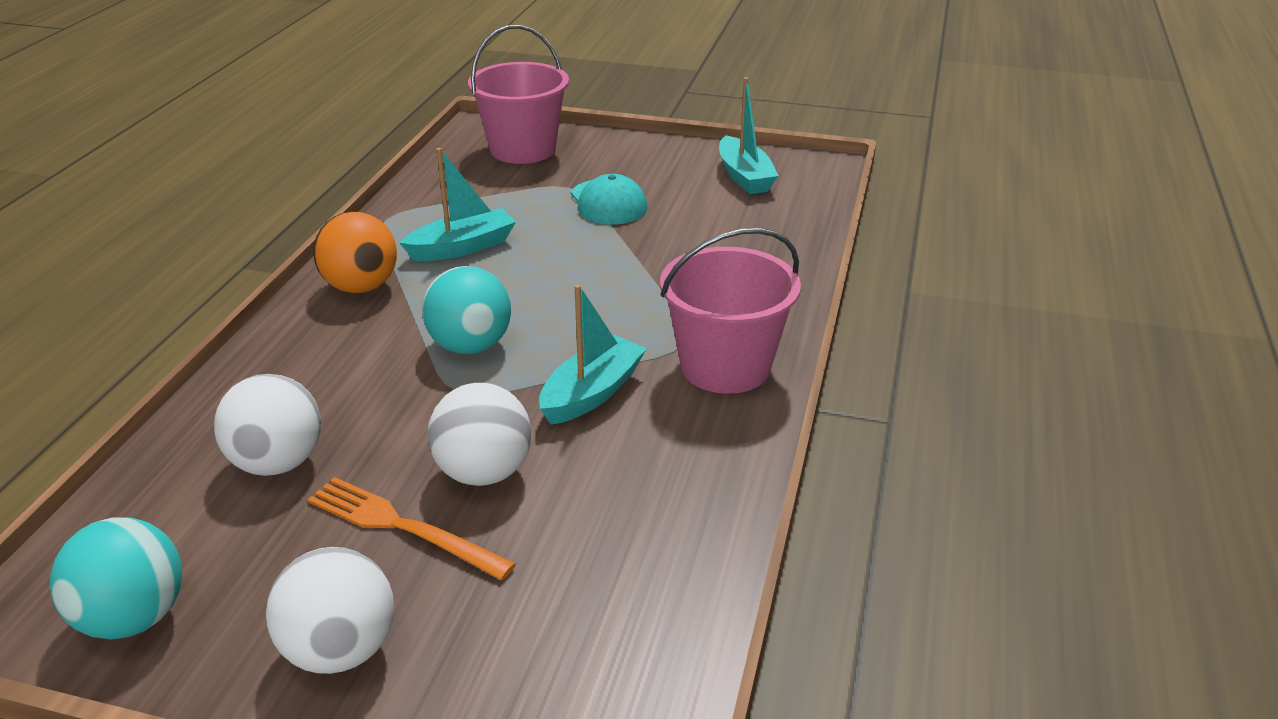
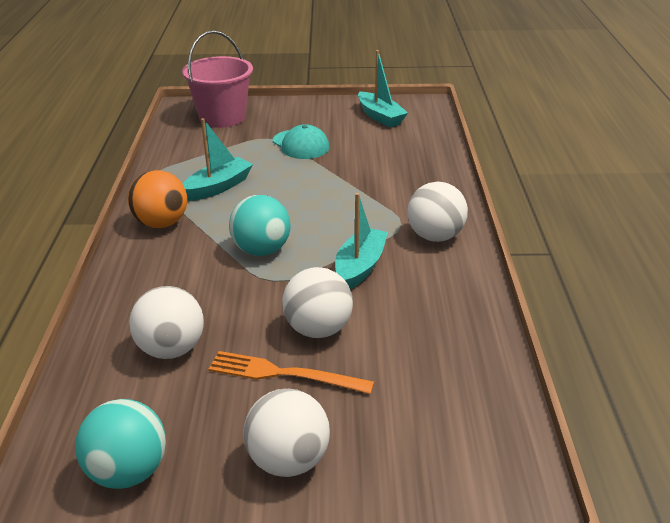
camera: 15 degrees left, 0 degrees up
pink bucket [660,228,801,394] -> white ball [407,182,468,242]

